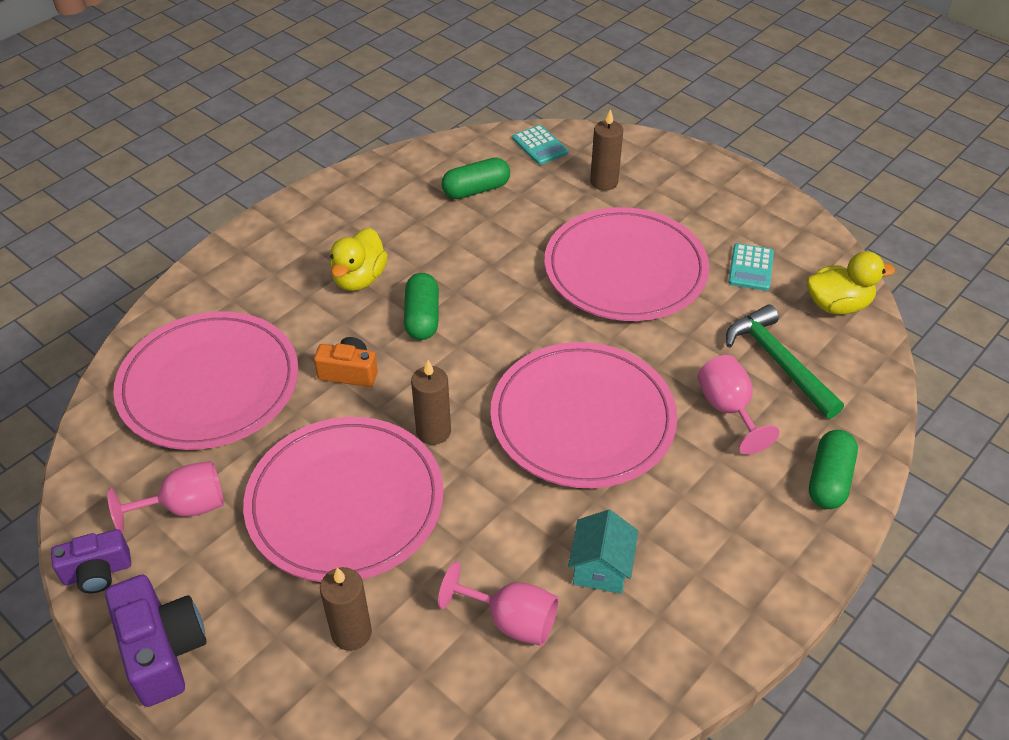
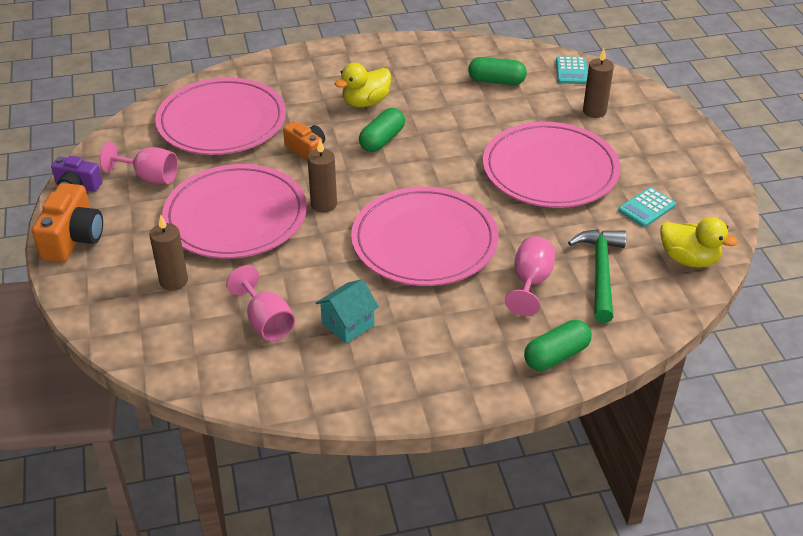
camera: 35 degrees right, 5 degrees down
purple camera [105,575,206,707] -> orange camera [32,183,103,262]

